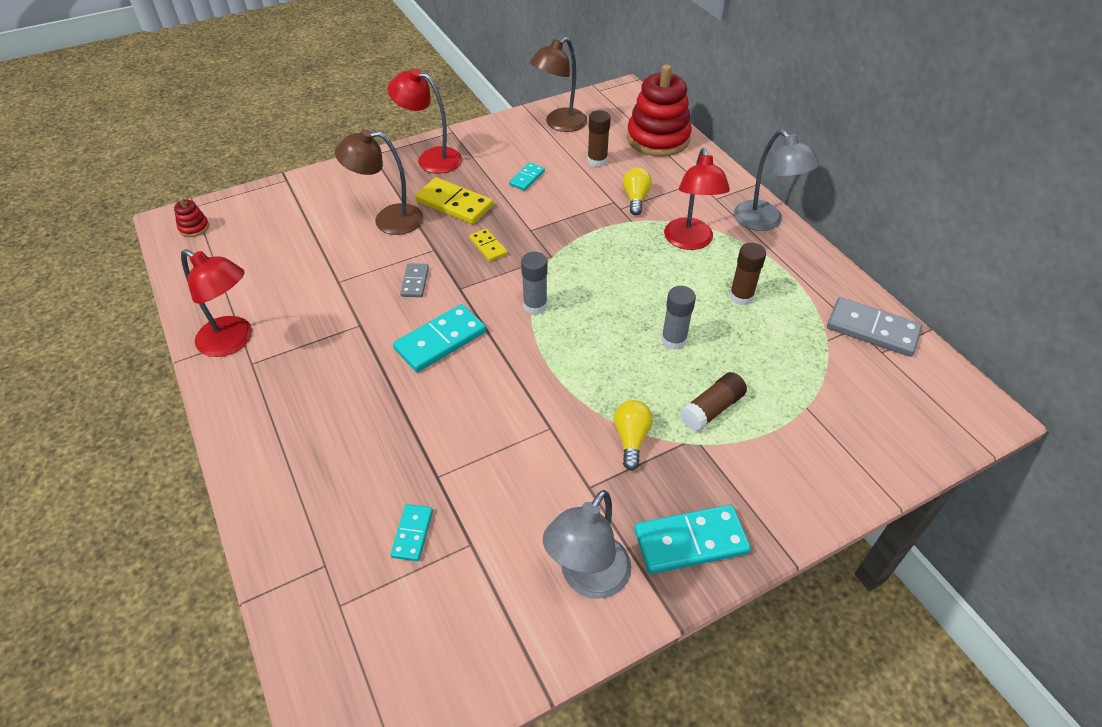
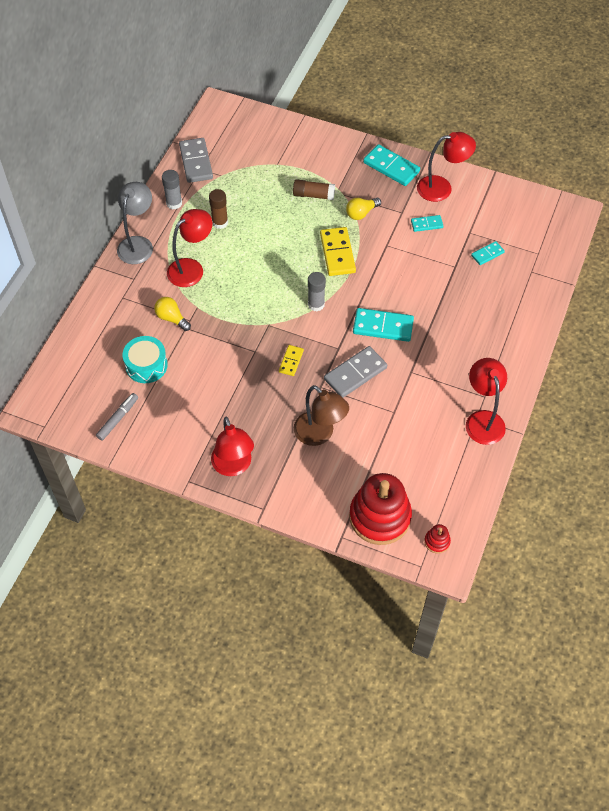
camera: 130 degrees left, 10 degrees up
grey domino [400,263,429,297] -> grey domino [324,346,387,398], size x1.80
yellow domino [415,177,493,224] -> yellow domino moved to [320,227,356,276]
turquoise domino [509,162,545,191] -> turquoise domino moved to [411,215,443,232]
brown lamp [530,37,588,132] -> grey marker [96,393,138,441]
grey lamp [543,490,631,599] -> red lamp [417,132,476,202]
brown glue stick [587,110,611,167] -> turquoise drum [123,336,168,383]
yellow light bulb [623,167,652,215] -> yellow light bulb turned 75 degrees clockwise [154,297,191,331]
red stacking toy [627,64,692,157] -> red stacking toy moved to [349,473,412,545]
grey glue stick [661,286,696,350] -> grey glue stick moved to [162,170,182,210]

